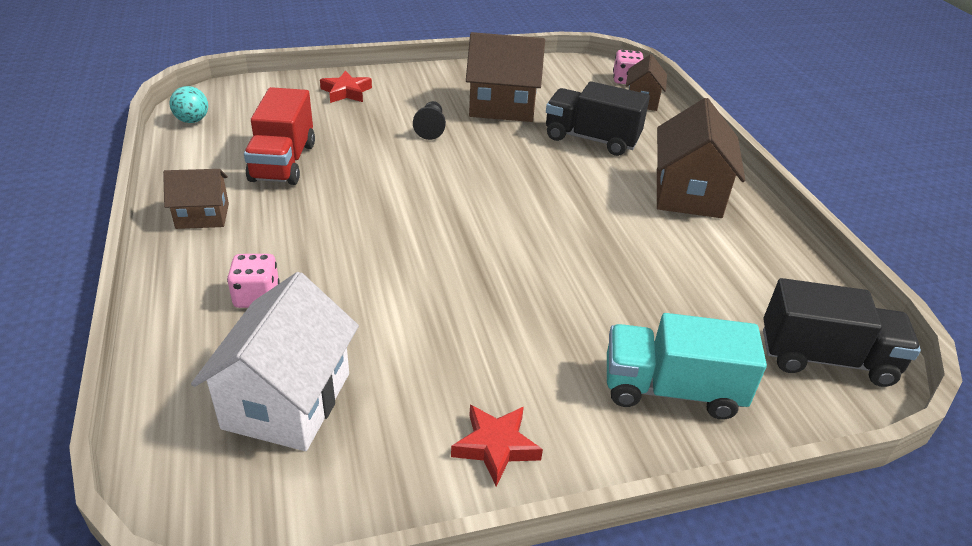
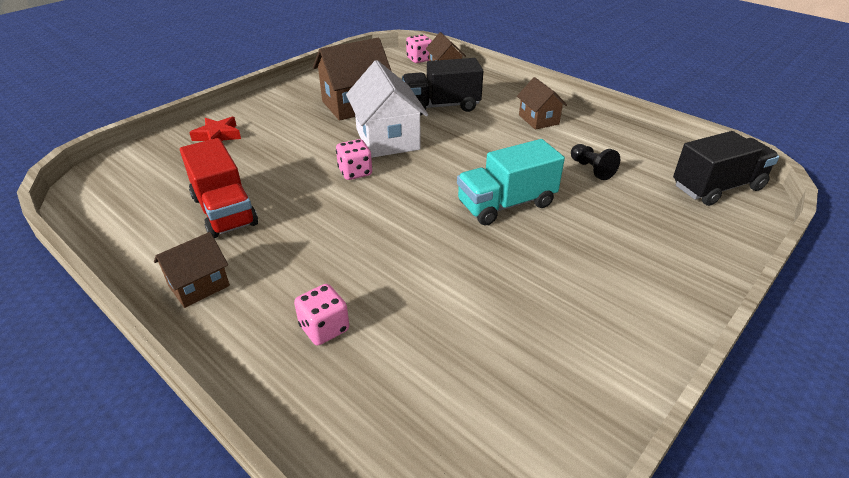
camera: 30 degrees left, 0 degrees up
turquoise ball [170,86,208,123] -> none
white house [191,272,359,451] -> white house moved to [346,60,428,158]
black pawn [413,101,446,140] -> black pawn moved to [571,144,620,180]
red star [451,405,543,486] -> none
turquoise truck [607,313,767,419] -> turquoise truck moved to [457,139,565,226]
brown house [657,98,745,218] -> brown house [517,77,567,130], size x0.58
none -> pink dice [336,139,372,180]

